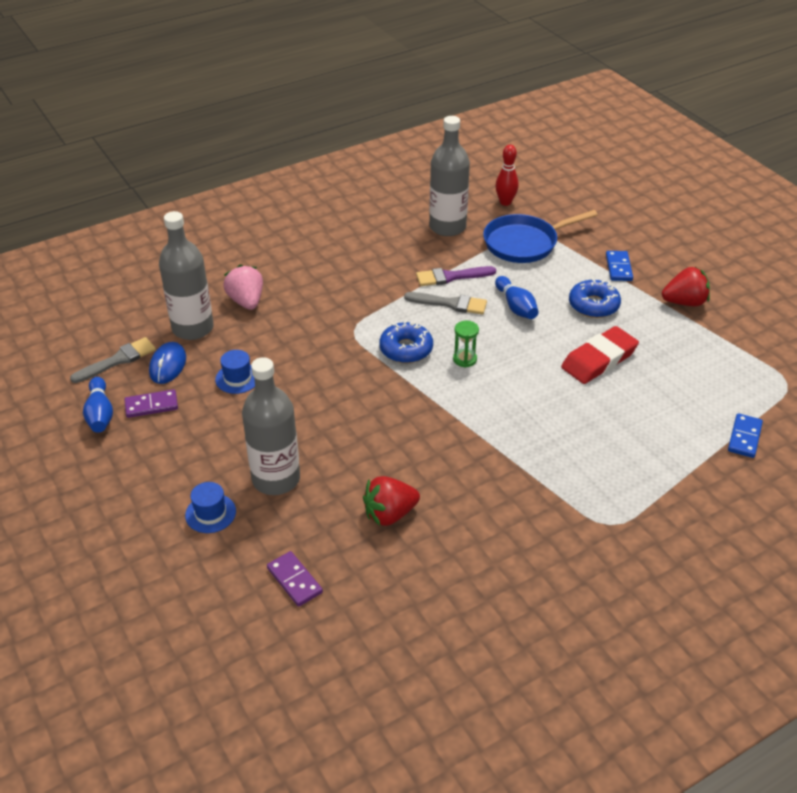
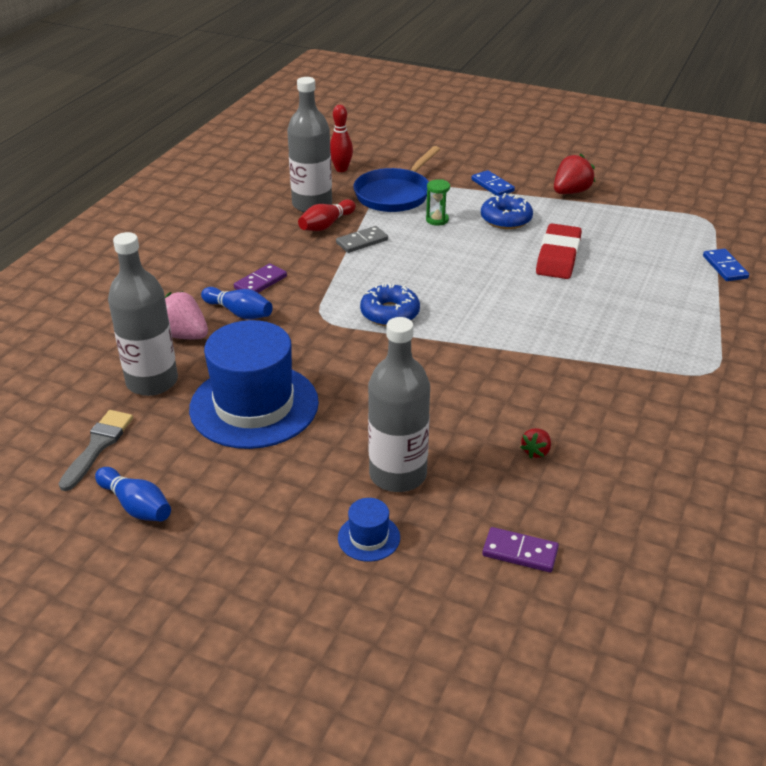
camera: 35 degrees left, 5 degrees down
purple domino [124,389,178,418] -> purple domino moved to [234,263,287,293]
blue mouse [149,342,186,384] -> none
blue hat [215,350,255,394] -> blue hat [189,320,319,449], size x2.39
red strawberry [363,476,420,526] -> red strawberry [520,428,551,458], size x0.55
grey brush [404,292,487,314] -> none
purple brush [416,266,496,286] -> grey domino [336,226,388,253]
green hourglass [453,321,479,368] -> green hourglass moved to [426,179,450,226]
blue bowling pin [495,276,539,319] -> blue bowling pin moved to [201,287,273,319]
none -> red bowling pin [298,199,356,231]

